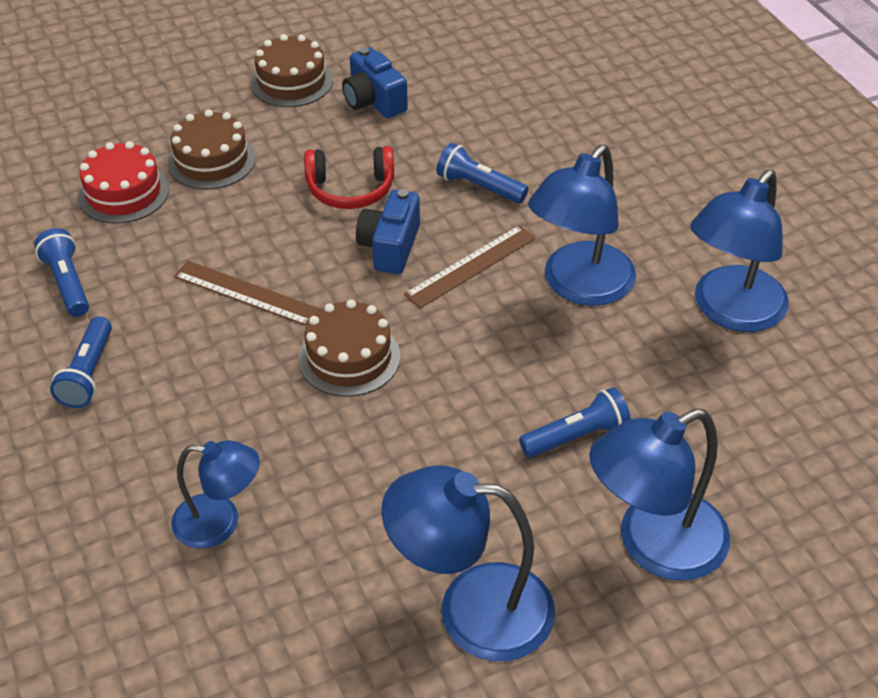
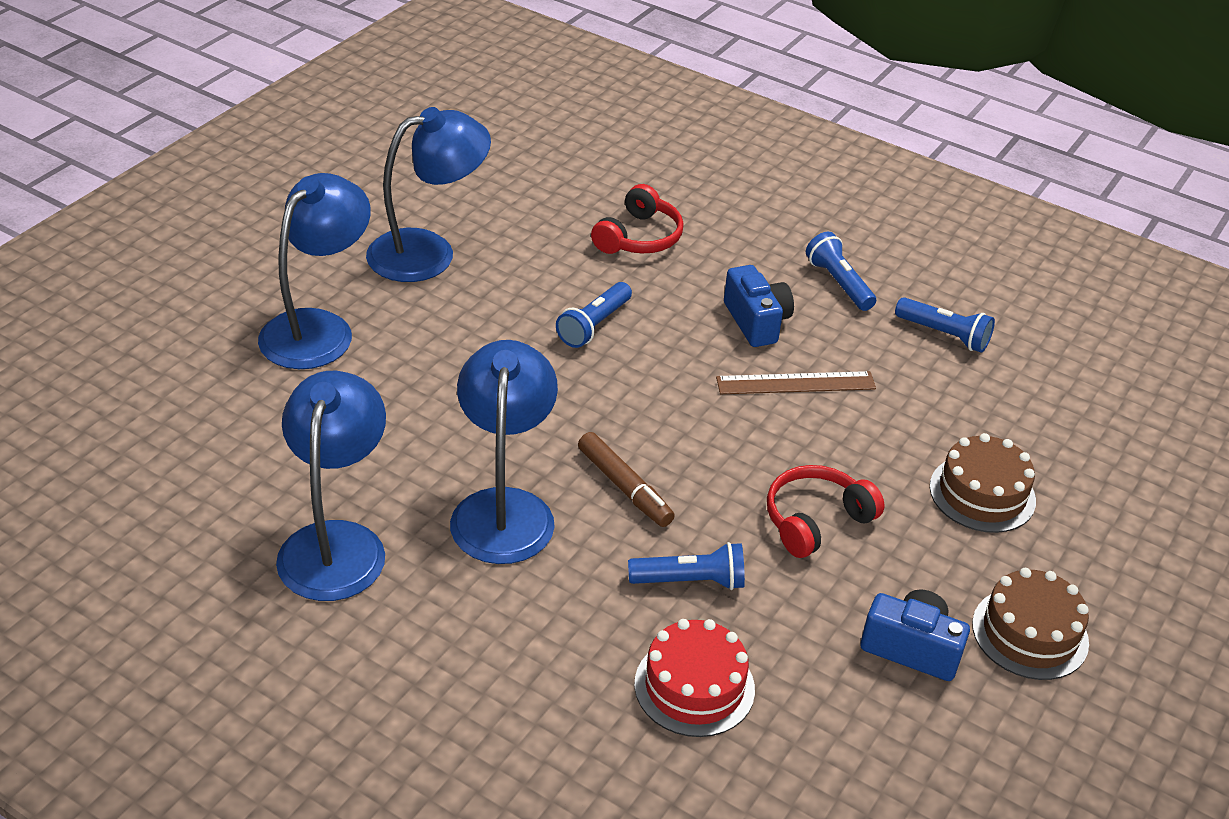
camera: 145 degrees right, 5 degrees down
red cake [78,141,169,223] -> red cake moved to [634,619,755,737]
blue lamp [171,440,260,548] -> red headphones [591,184,684,254]
brown cake [298,299,400,397] -> none
blue camera [356,189,420,274] -> blue camera moved to [724,265,794,347]
brown ruler [404,225,536,308] -> brown marker [578,432,675,527]
blue flashlight [519,387,631,458] -> blue flashlight moved to [556,282,632,348]

